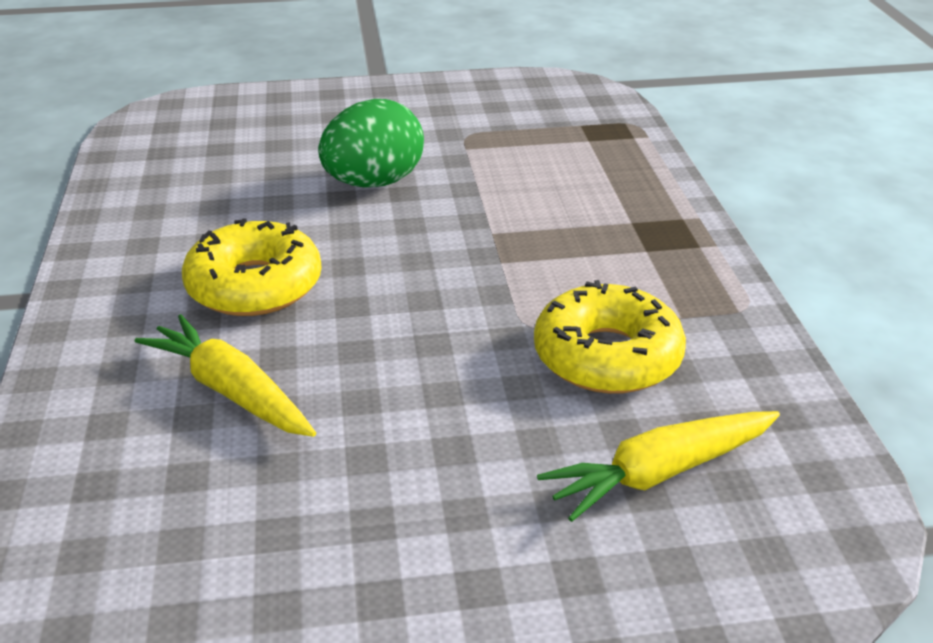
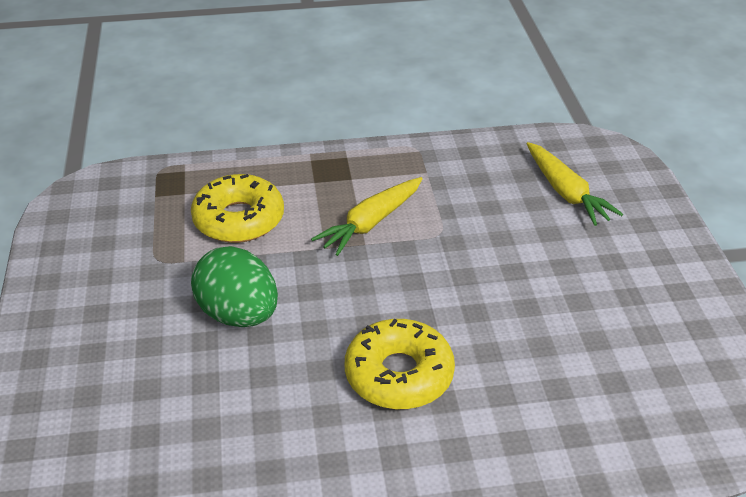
camera: 90 degrees left, 5 degrees up
yellow carrot [135,314,316,437] -> yellow carrot moved to [311,177,423,256]
yellow donut [534,280,686,394] -> yellow donut moved to [191,174,284,243]

